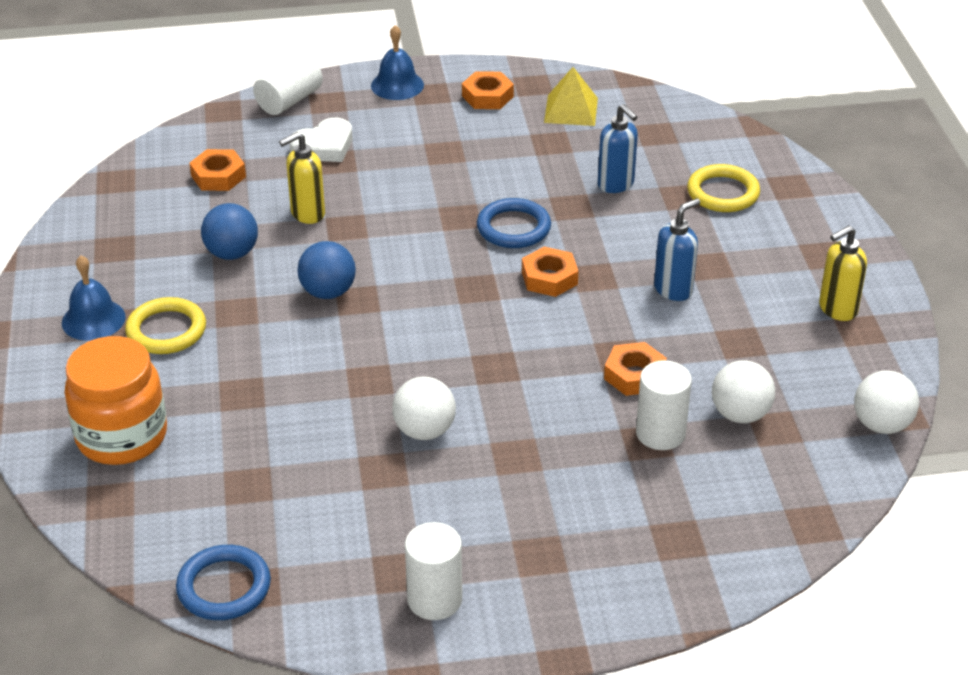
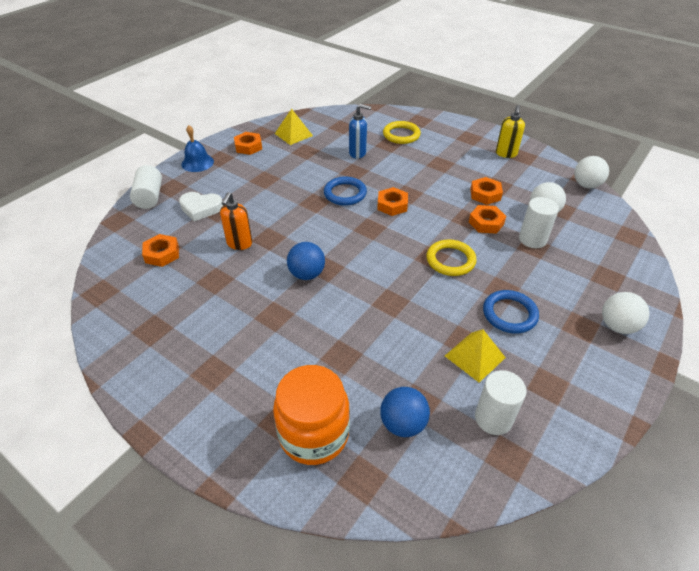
camera: 45 degrees left, 5 degrees up
blue bell [62,255,126,341] -> none
yellow ring [125,297,206,354] -> yellow ring moved to [427,239,477,276]
blue ring [176,545,271,620] -> blue ring moved to [483,290,539,334]
blue ball [201,203,258,260] -> blue ball moved to [380,387,430,437]
yellow soap dispenser [279,132,325,224] -> orange soap dispenser [220,192,252,250]
white heart [289,118,352,162] -> white heart turned 90 degrees clockwise [179,192,223,221]
white ball [392,377,456,440] -> white ball moved to [602,292,650,334]
white cylinder [405,522,462,620] -> white cylinder moved to [475,370,527,435]
blue soap dispenser [654,198,700,301] -> none
none -> yellow pyramid [445,329,506,383]
none -> orange nut [470,177,503,205]

